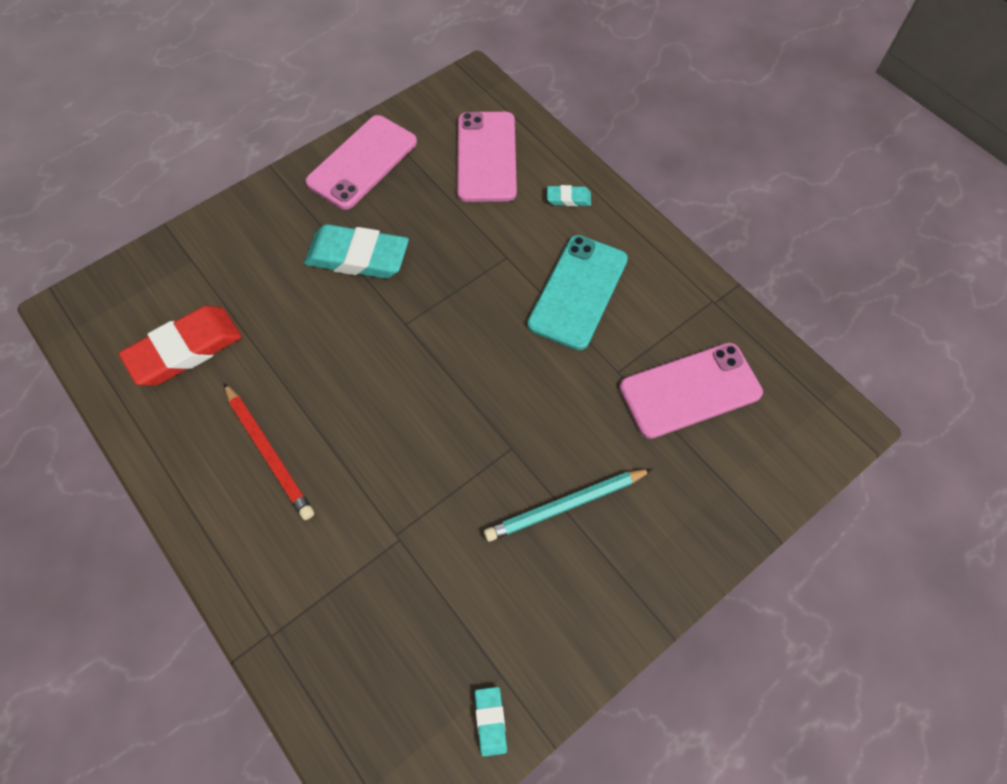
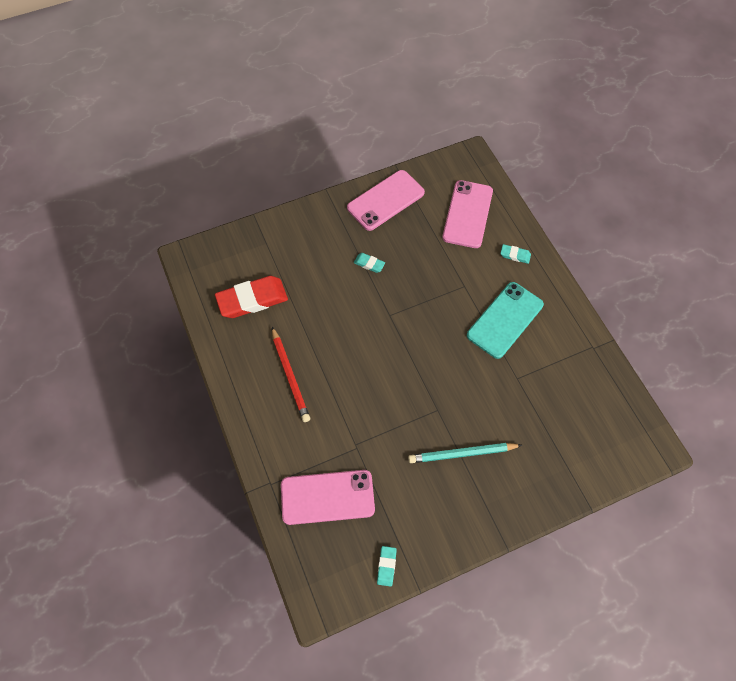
camera: 15 degrees right, 0 degrees up
turquoise eraser [304,224,409,279] -> turquoise eraser [354,253,385,273], size x0.46
pink phone [619,343,763,439] -> pink phone moved to [281,470,375,525]

